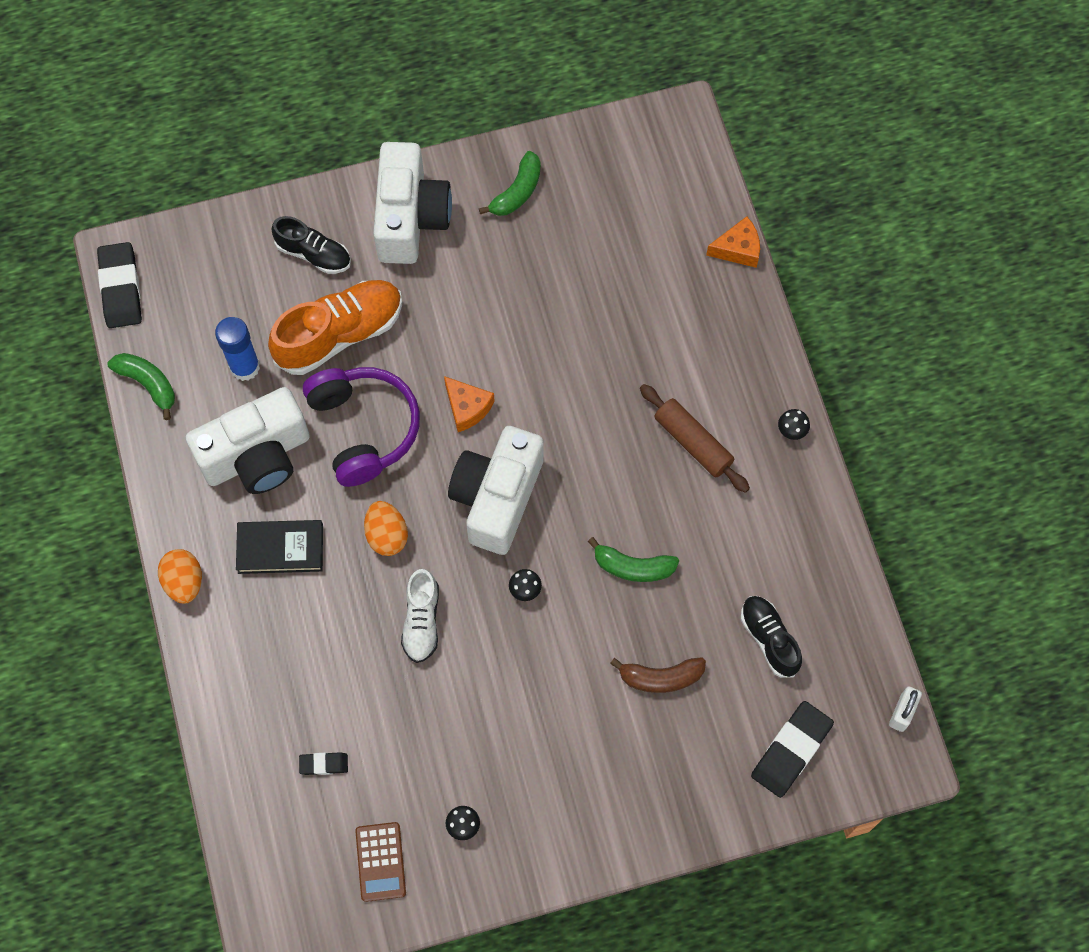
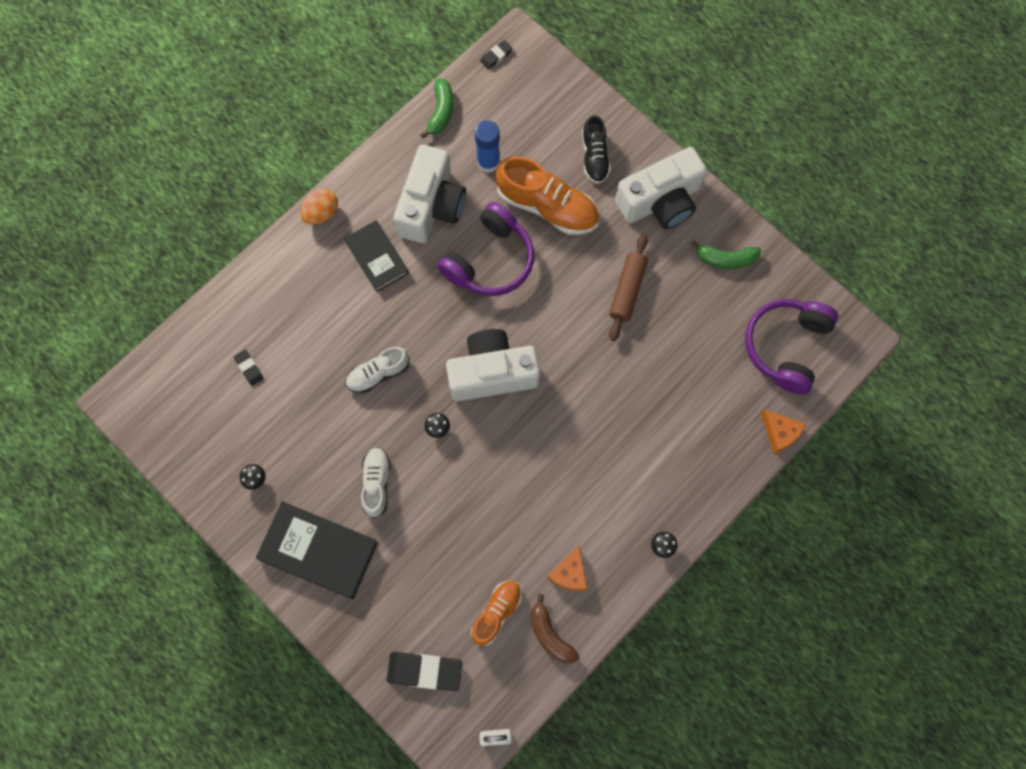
camera: 60 degrees right, 5 degrees up
black eraser [97,242,142,328] -> black eraser [480,40,513,69], size x0.51
white camera [186,387,310,494] -> white camera turned 105 degrees counterclockwise [394,145,466,243]
brown calculator [355,822,406,902] -> none
orange egg [364,501,408,556] -> none
orange cheese [444,376,495,432] -> orange cheese moved to [547,545,587,591]
green banana [588,537,679,582] -> none
brown banana [610,657,706,693] -> brown banana moved to [531,594,580,664]
brown rolling pin [640,384,750,493] -> brown rolling pin moved to [609,234,648,341]
black shoe [741,596,802,678] -> orange shoe [471,581,522,646]
none -> black book [256,501,378,599]
none -> white shoe [361,447,391,518]
none -> purple headphones [745,299,838,395]

